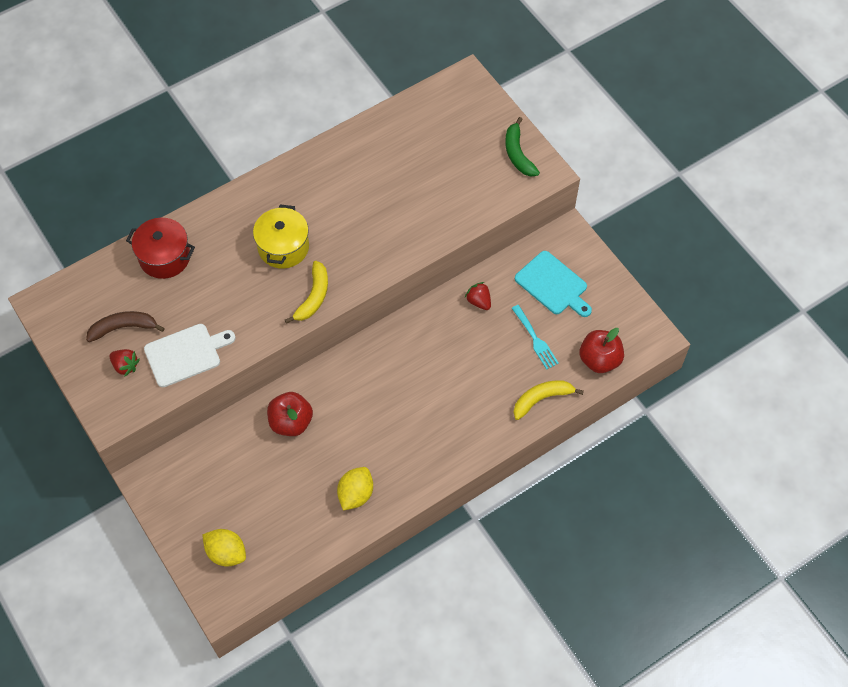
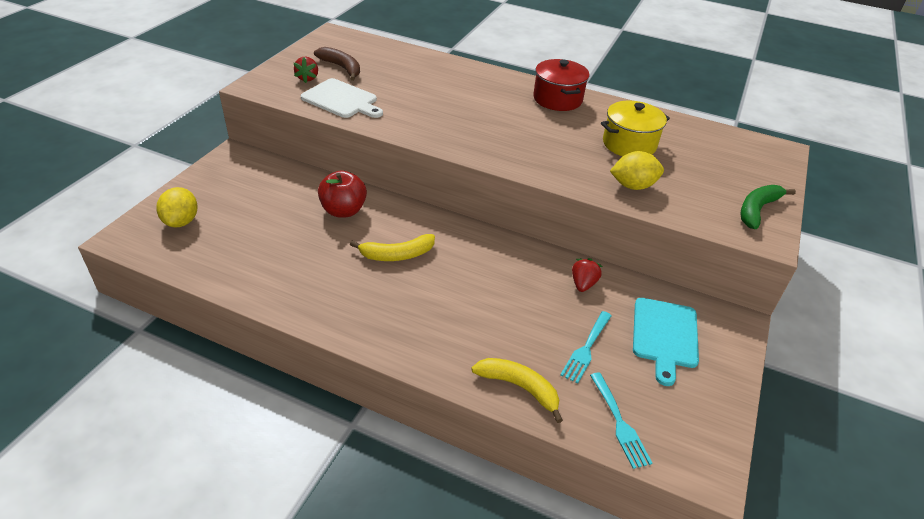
camera: 55 degrees right, 20 degrees down
red pot [126,218,195,279] -> red pot moved to [533,59,590,111]
yellow pot [253,204,309,269] -> yellow pot moved to [601,101,670,156]
yellow banana [285,261,328,324] -> yellow banana moved to [350,234,435,261]
yellow lemon [337,467,373,510] -> yellow lemon moved to [610,151,664,190]
red apple [579,328,624,373] -> turquoise fork [590,372,653,469]

